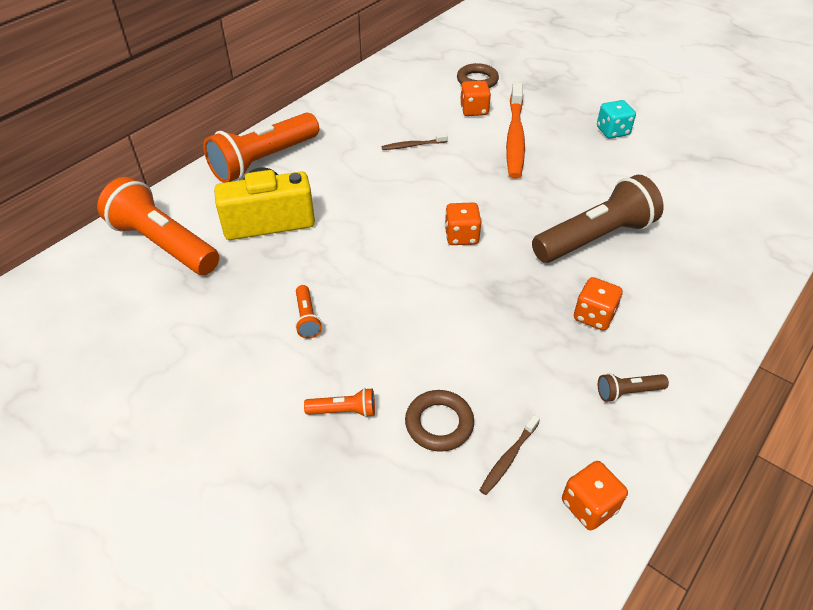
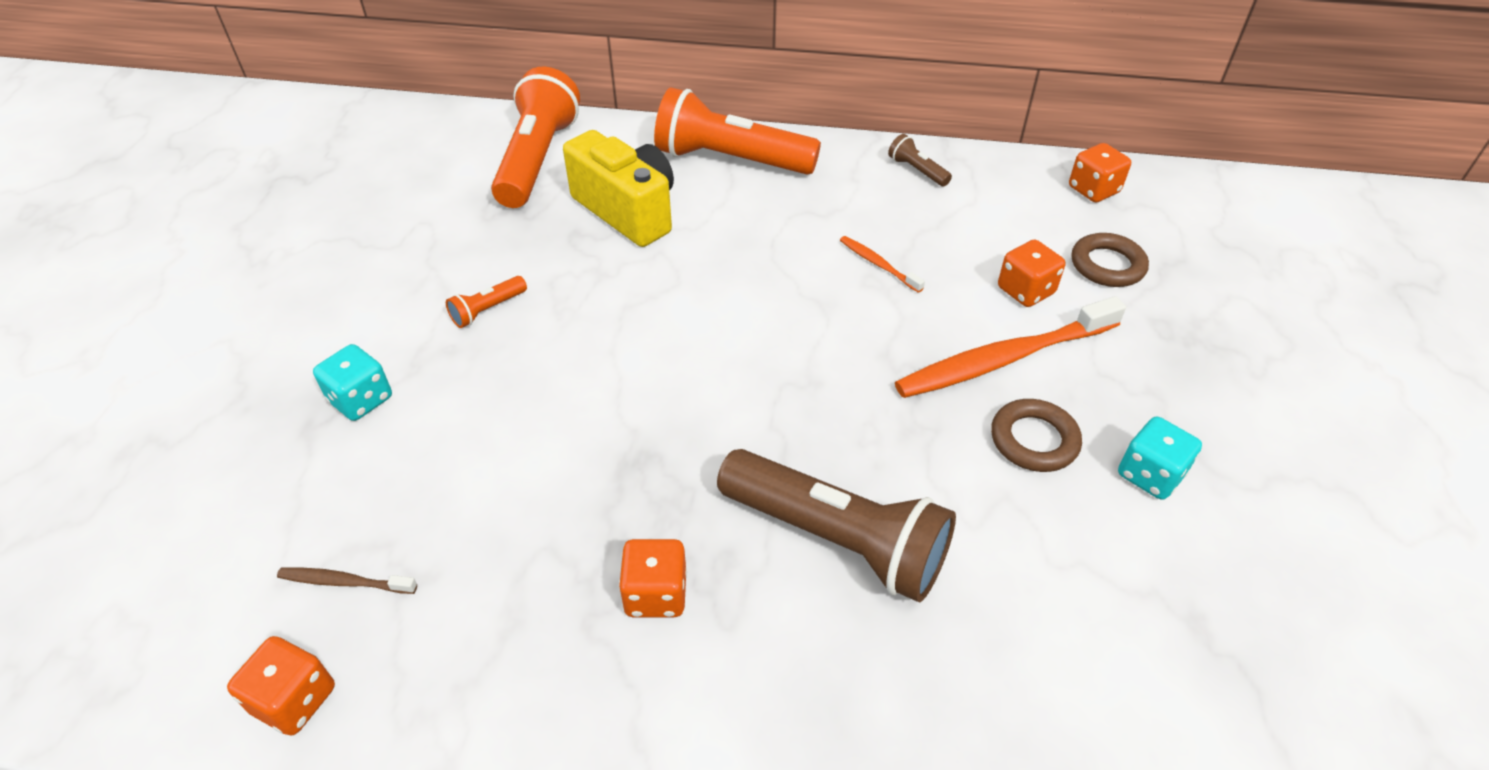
camera: 60 degrees right, 0 degrees up
orange flashlight [304,388,375,418] -> turquoise dice [313,344,392,421]
brown toothbrush [381,134,448,150] -> orange toothbrush [840,236,925,293]
brown ring [405,390,474,452] -> brown ring moved to [991,399,1082,472]
orange dice [445,203,482,245] -> orange dice moved to [1069,143,1131,203]
brown flashlight [598,373,669,402] -> brown flashlight moved to [888,134,952,186]

